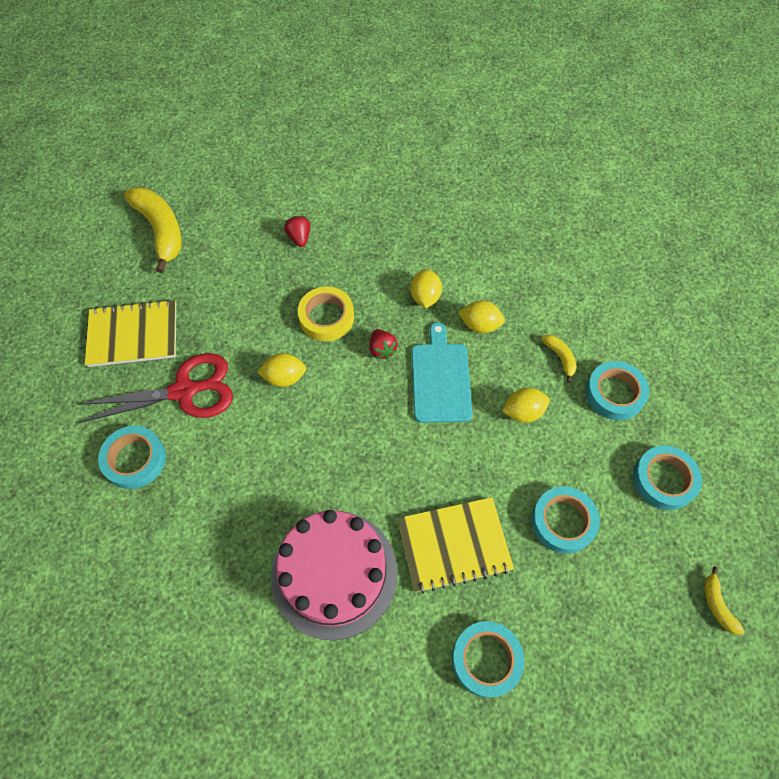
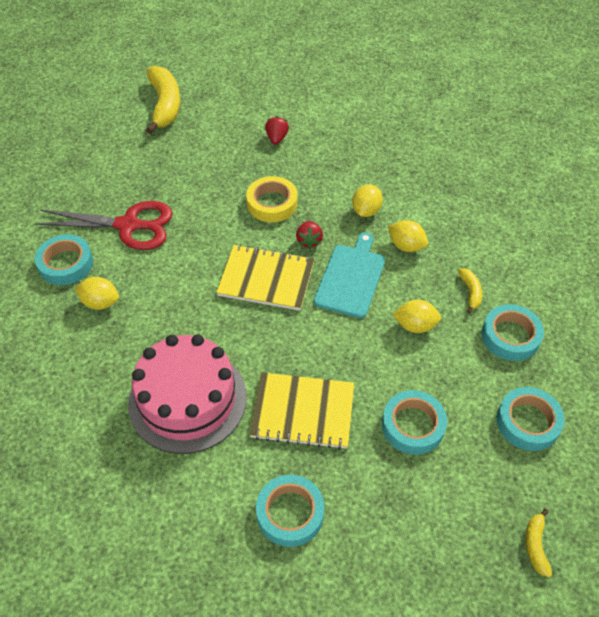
camera: 20 degrees right, 10 degrees down
yellow notebook [85,299,176,367] -> yellow notebook moved to [216,244,315,311]
yellow lemon [257,353,306,387] -> yellow lemon moved to [75,277,119,310]

